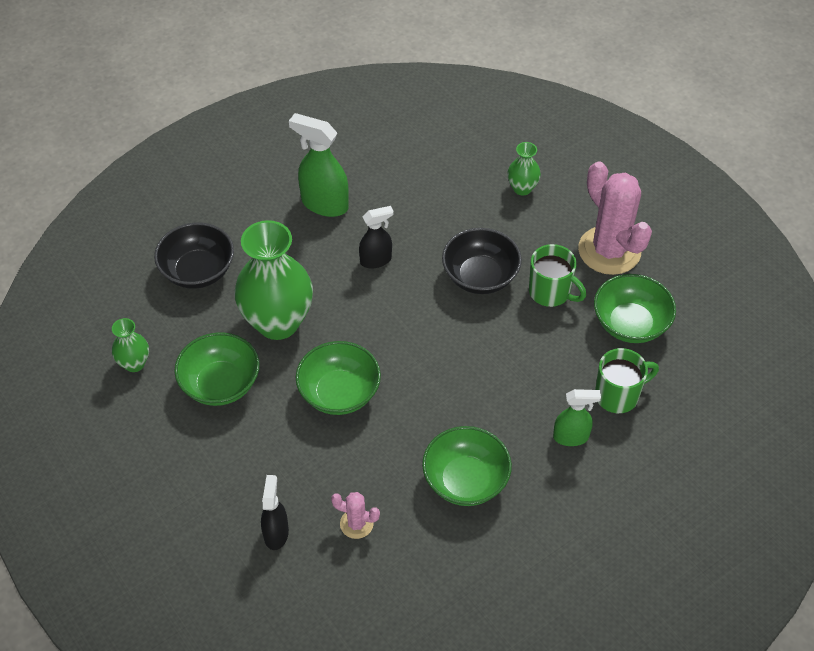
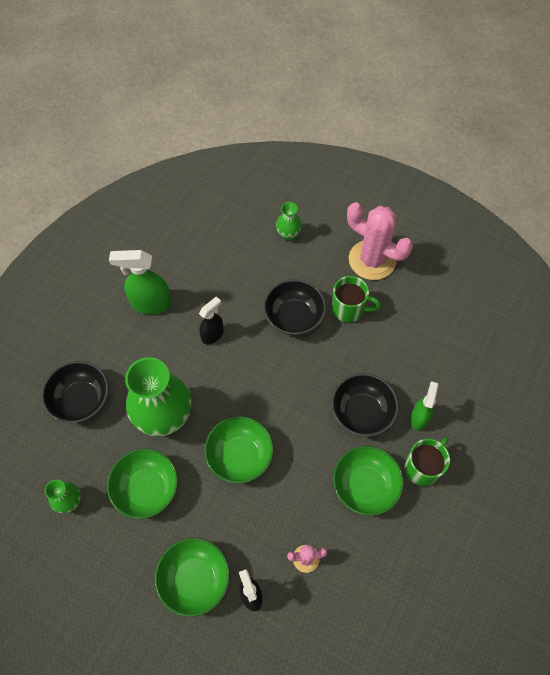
camera: 25 degrees left, 10 degrees up
green spray bottle [553,389,601,446] -> green spray bottle turned 45 degrees counterclockwise [410,381,438,431]
green bowl [594,274,676,343] -> green bowl moved to [155,538,230,617]
green mug [595,348,659,413] -> green mug moved to [404,437,450,486]
none -> black bowl [331,373,398,437]

